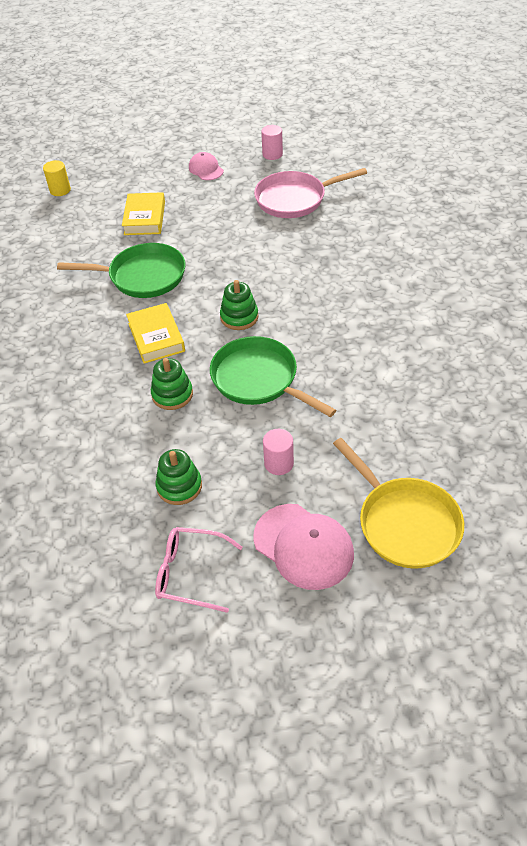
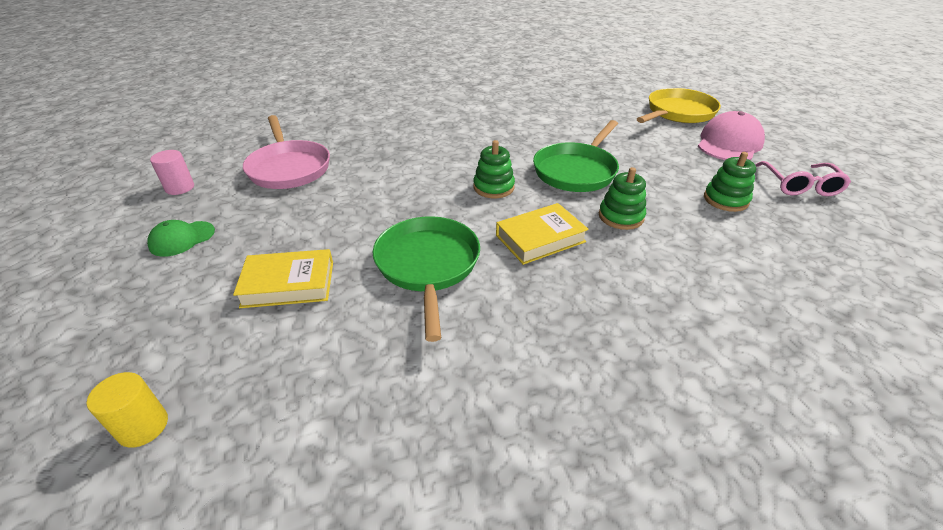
camera: 100 degrees left, 10 degrees down
pink cap [189,152,224,180] -> green cap [147,220,215,257]
pink cylinder [263,429,294,475] -> none

